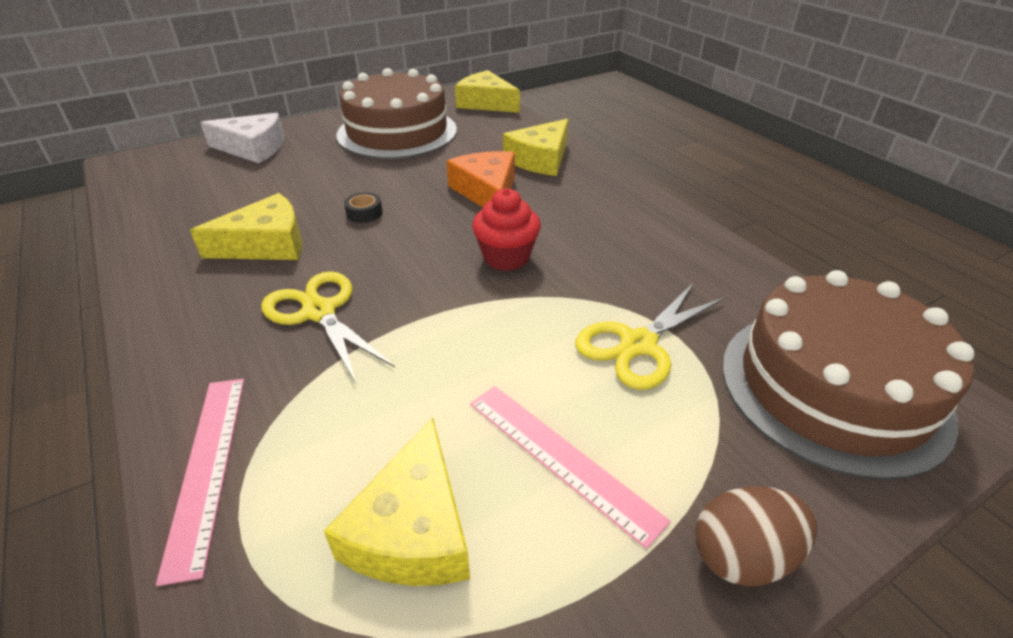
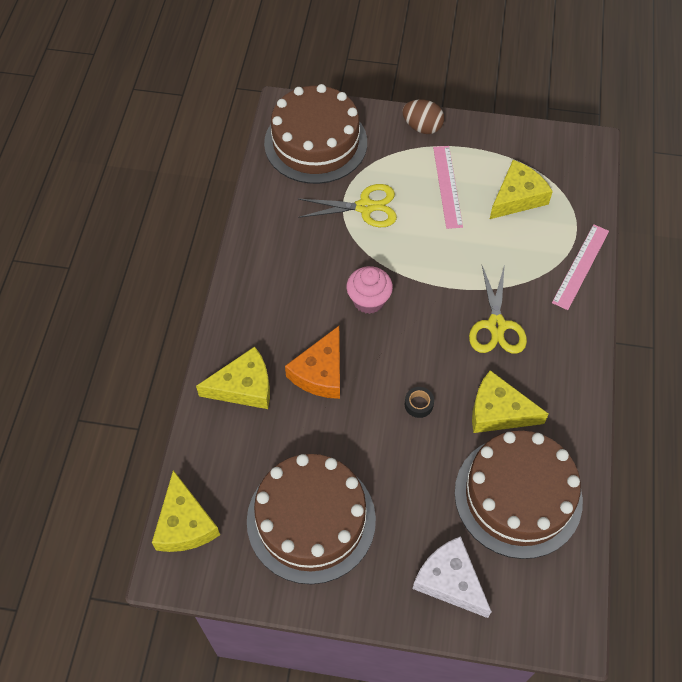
camera: 140 degrees left, 20 degrees up
red cupcake [472,188,541,271] -> pink cupcake [346,266,393,314]
none -> brown cake [455,431,583,559]

